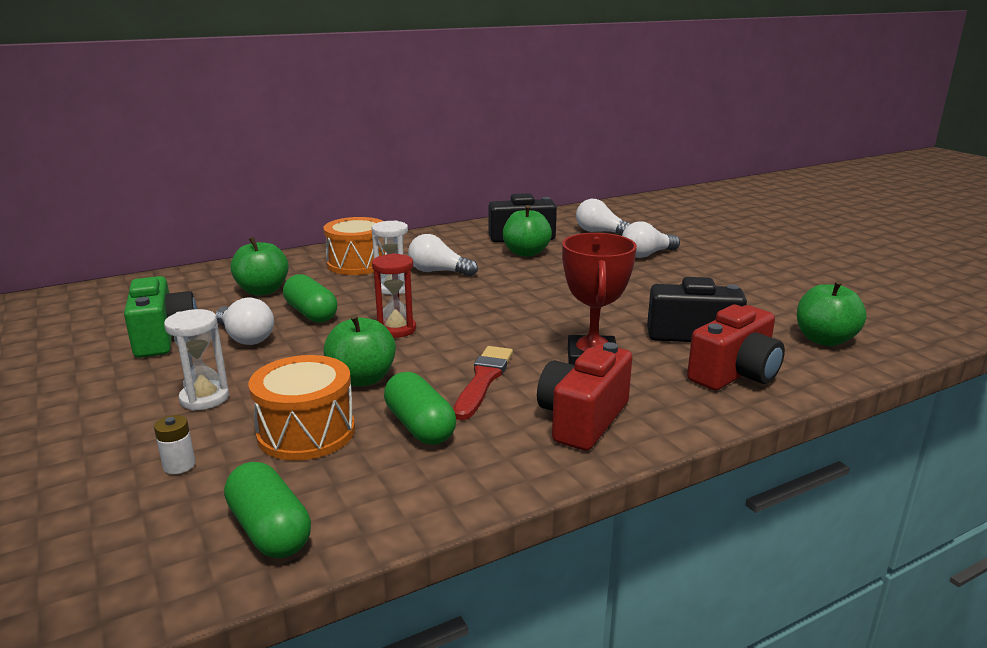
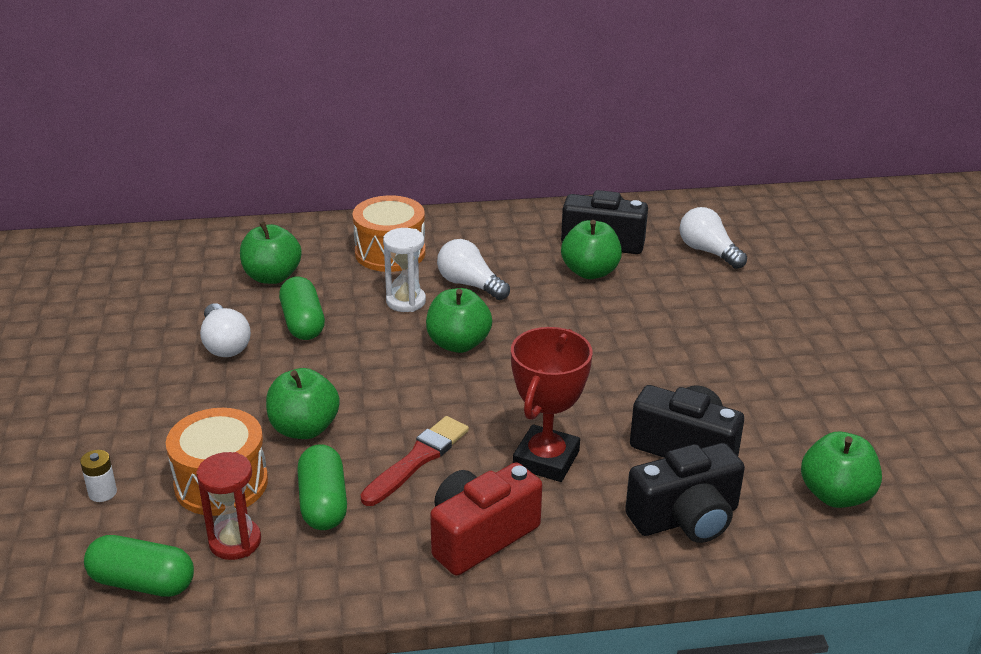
camera: 20 degrees right, 10 degrees up
green camera [124,276,197,358] -> none
white hourglass [164,309,229,411] -> none
green capsule [224,462,311,558] -> green capsule turned 60 degrees counterclockwise [84,535,194,597]
red hourglass [372,253,416,338] -> red hourglass moved to [196,452,261,560]
white light bulb [622,221,680,258] -> none
red camera [687,305,785,391] -> black camera [625,443,745,543]
none -> green apple [426,288,492,353]

